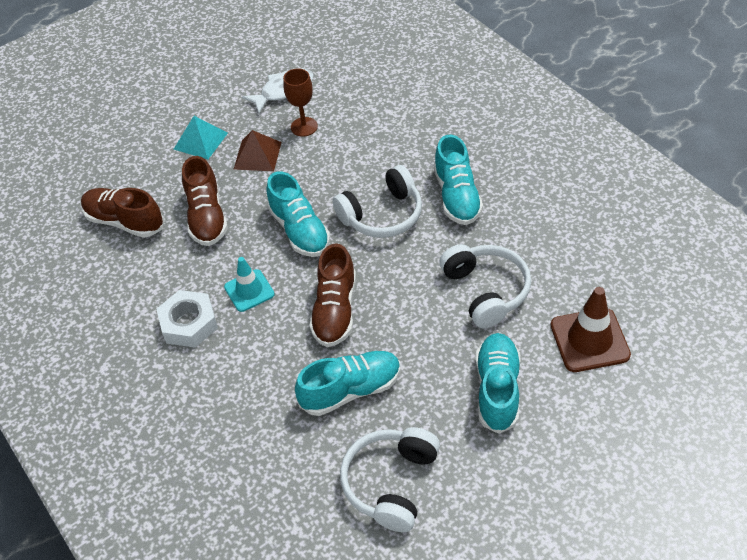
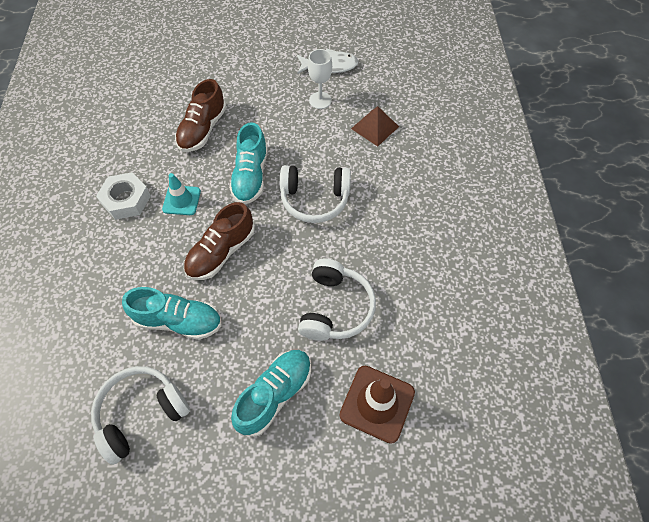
camera: 30 degrees right, 10 degrees up
brown shoe [81,188,164,238] -> none
turquoise pyramid [174,116,228,160] -> none
brown pyramid [234,130,282,171] -> brown pyramid moved to [351,106,399,146]
brown goblet [283,68,318,137] -> white goblet [308,49,332,109]
turquoise shoe [434,135,483,225] -> none

